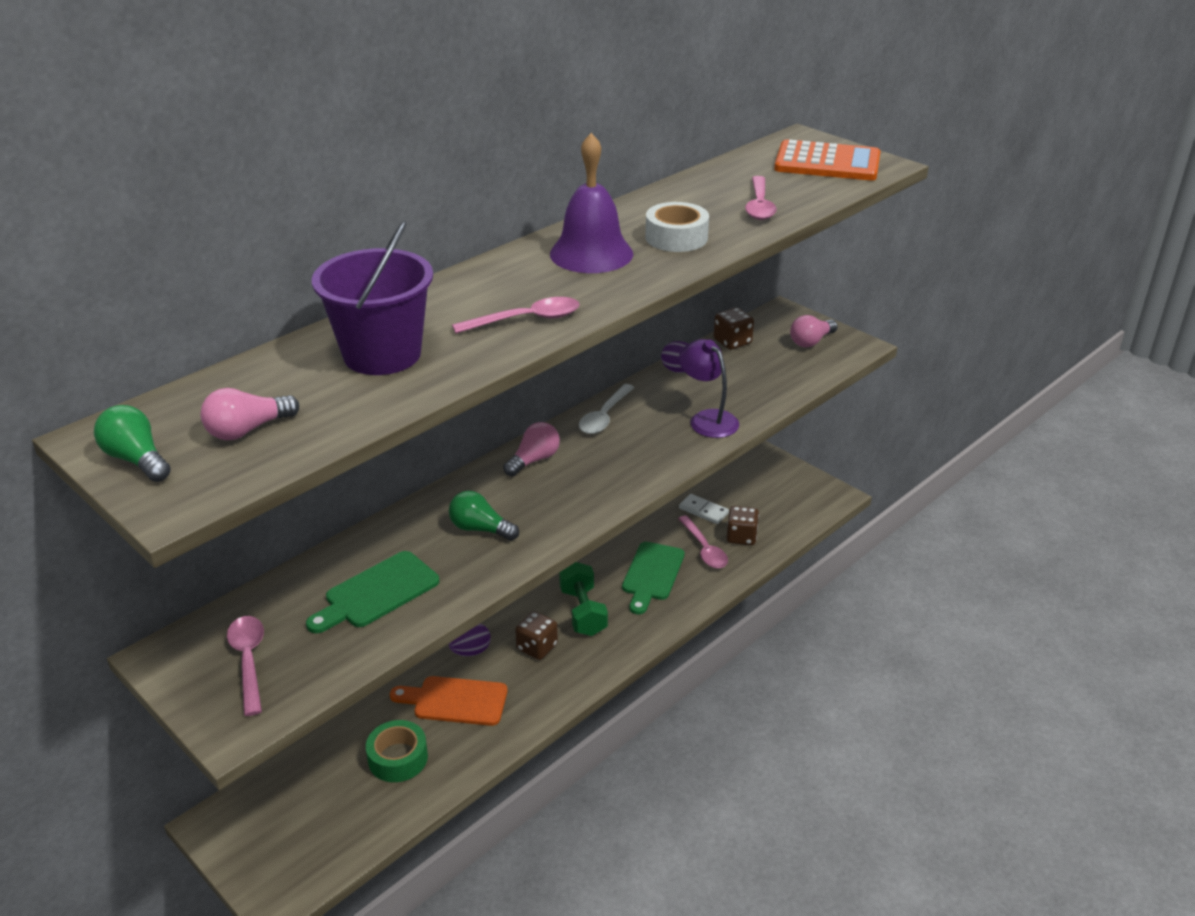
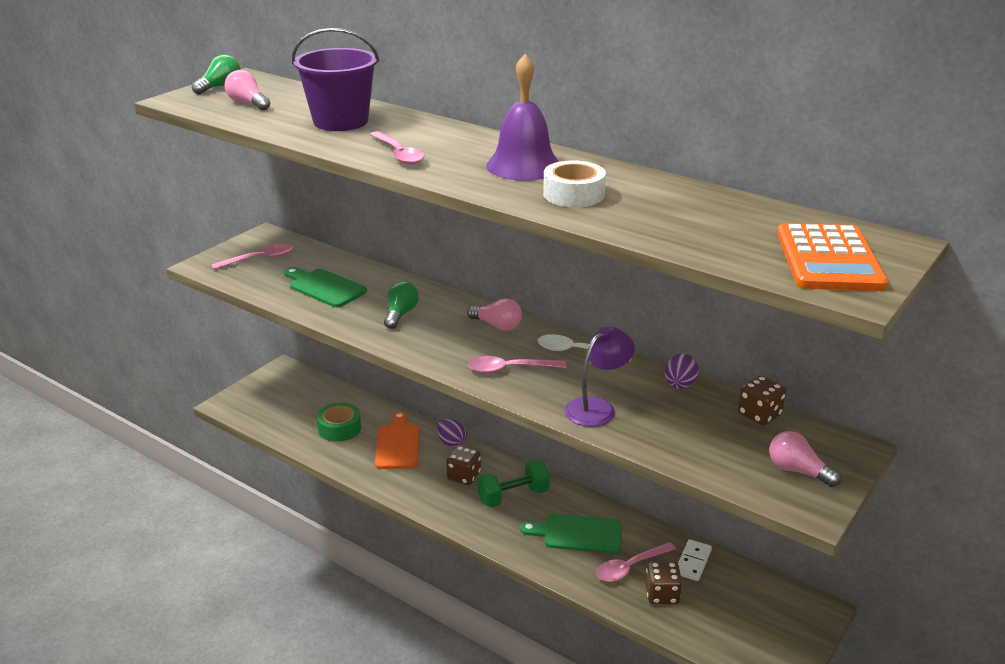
camera: 80 degrees right, 5 degrees down
pink spoon [745,176,777,220] -> pink spoon moved to [468,356,567,373]

